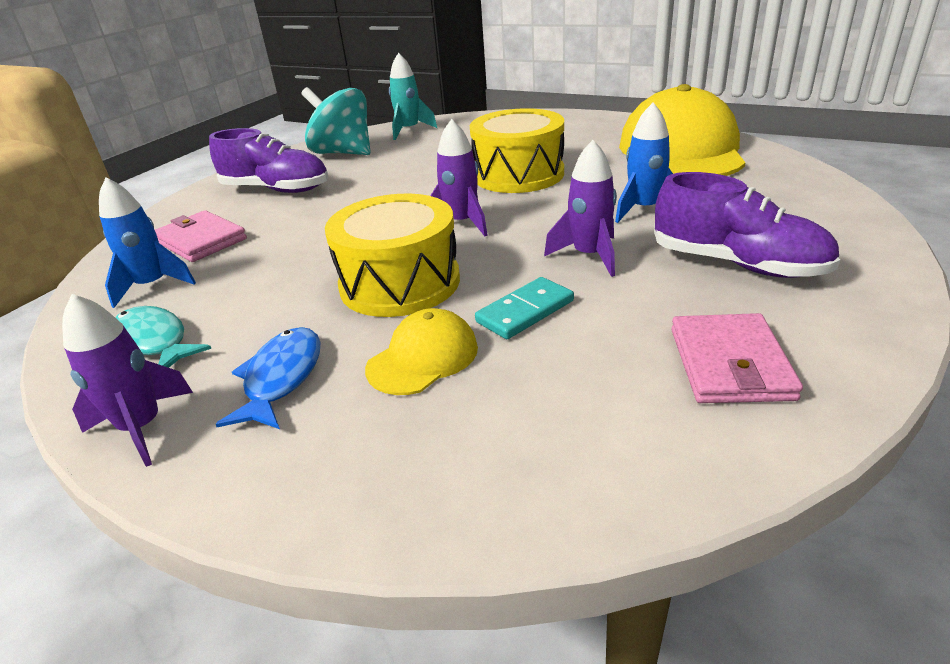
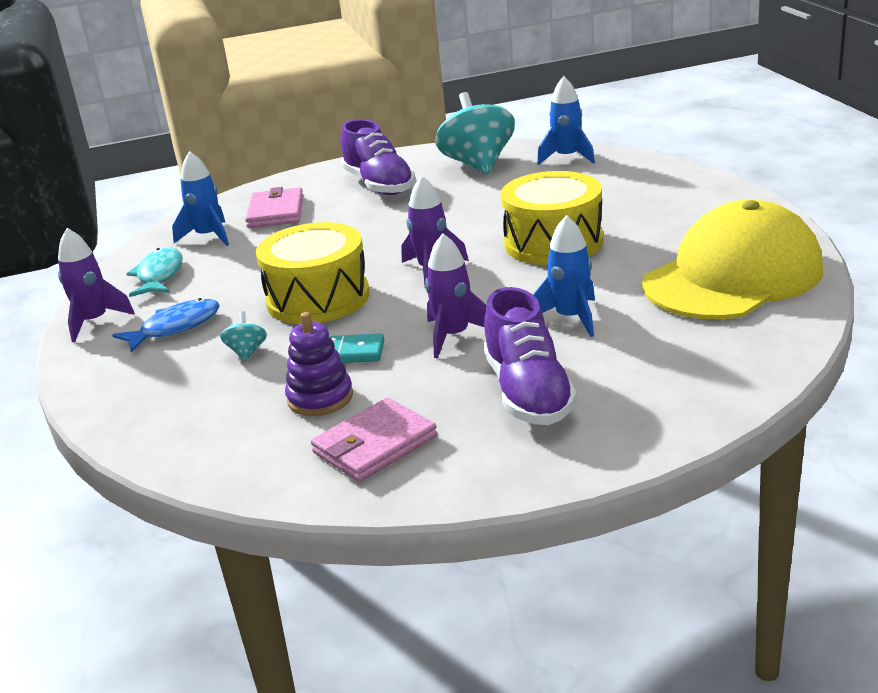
camera: 45 degrees right, 5 degrees down
yellow cap [365,308,478,395] -> turquoise spinning top [220,311,267,361]
turquoise rocket [389,53,437,140] -> blue rocket [537,76,595,165]
none -> purple stacking toy [285,312,353,416]

